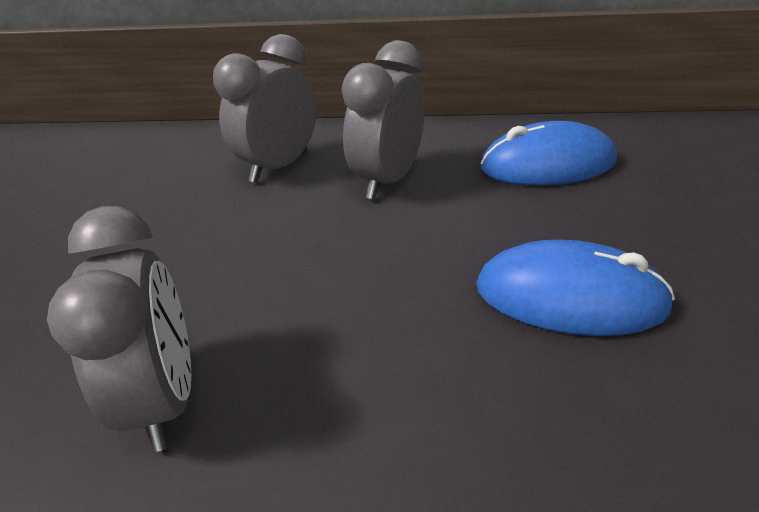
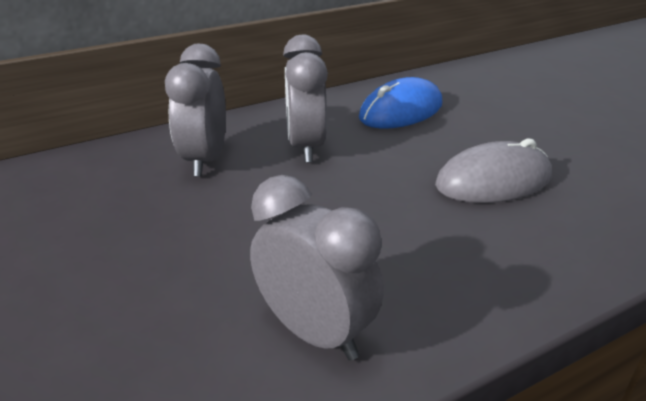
camera: 35 degrees left, 5 degrees down
blue mouse [476,239,675,336] -> grey mouse [435,138,552,203]

